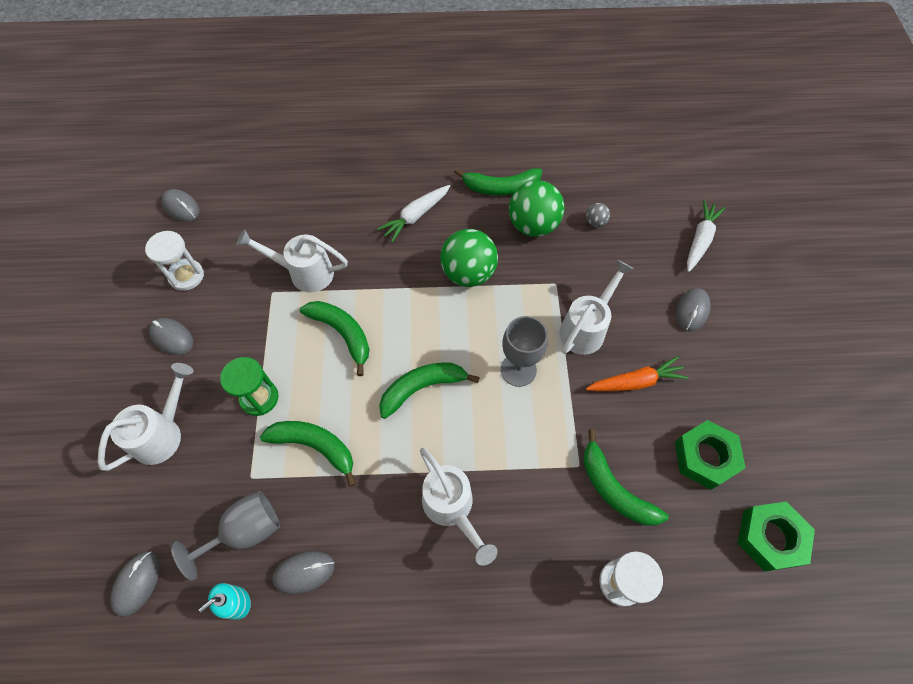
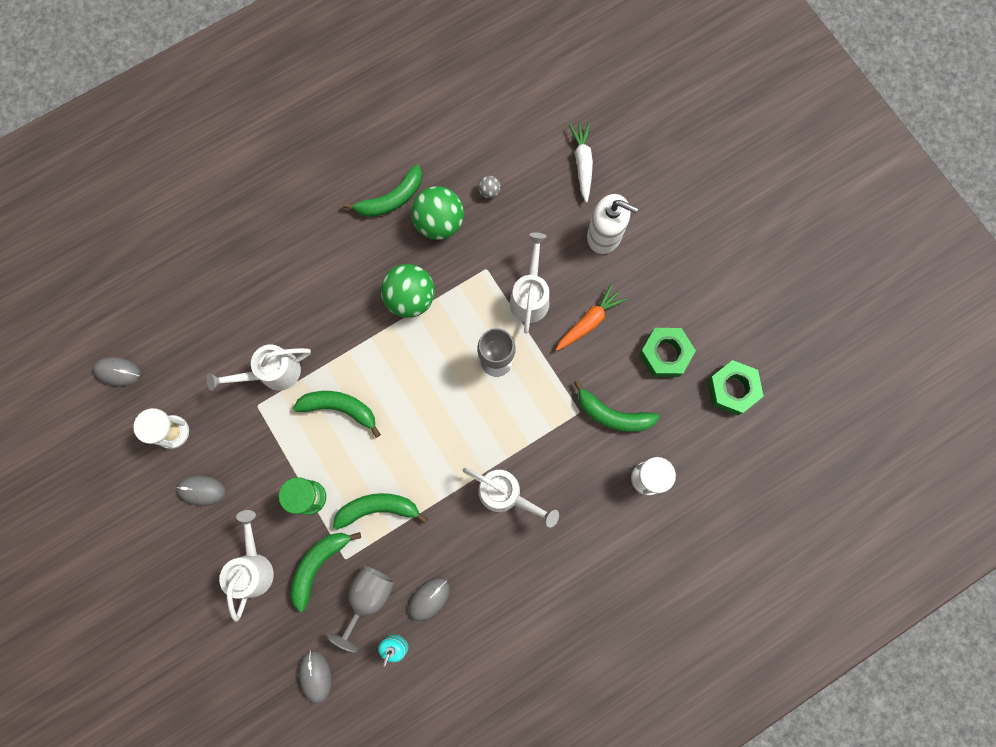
camera: 30 degrees left, 15 degrees up
white carrot [377,185,450,242] -> none
green banana [379,363,480,419] -> green banana moved to [290,532,361,612]
grey mouse [676,288,711,332] -> white soap dispenser [587,194,638,254]

